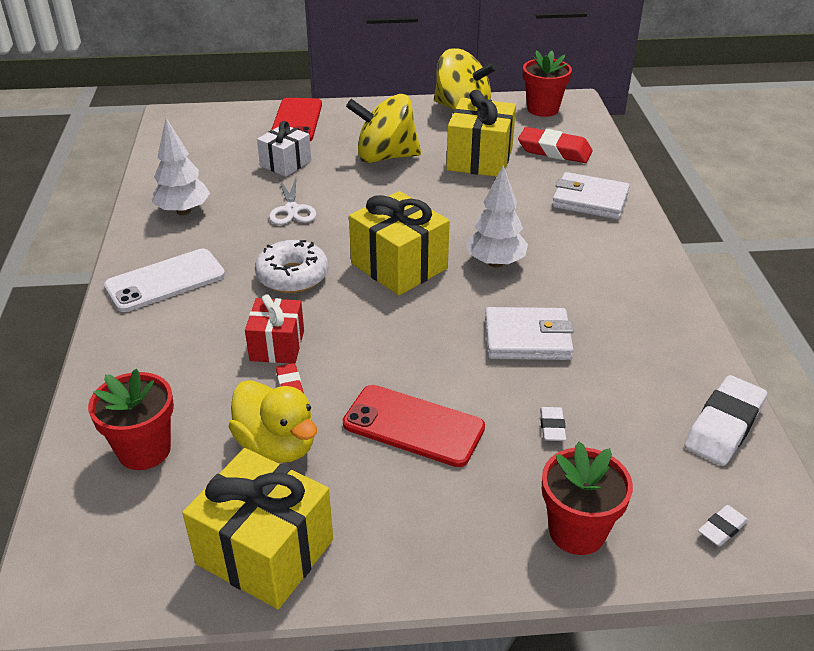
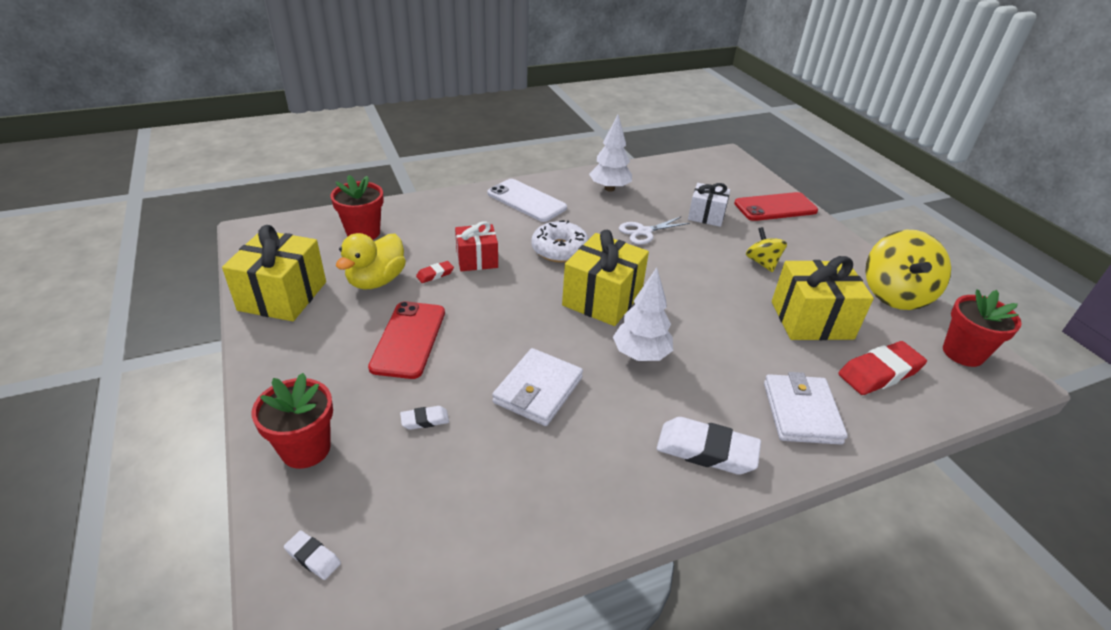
camera: 70 degrees right, 0 degrees up
yellow spinning top [346,94,421,163] -> yellow spinning top [746,227,787,272], size x0.54
white wallet [485,307,574,360] -> white wallet turned 45 degrees clockwise [492,348,583,426]
red eraser [518,127,592,163] -> red eraser turned 60 degrees clockwise [838,341,927,395]
white eraser [684,375,767,466] -> white eraser moved to [657,417,761,475]

